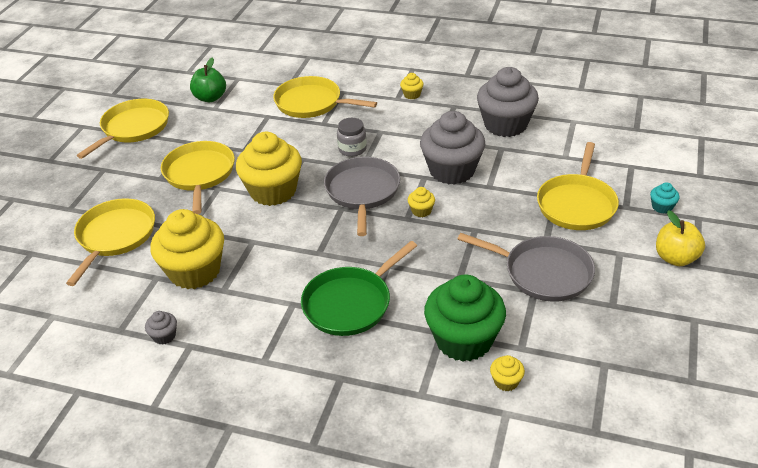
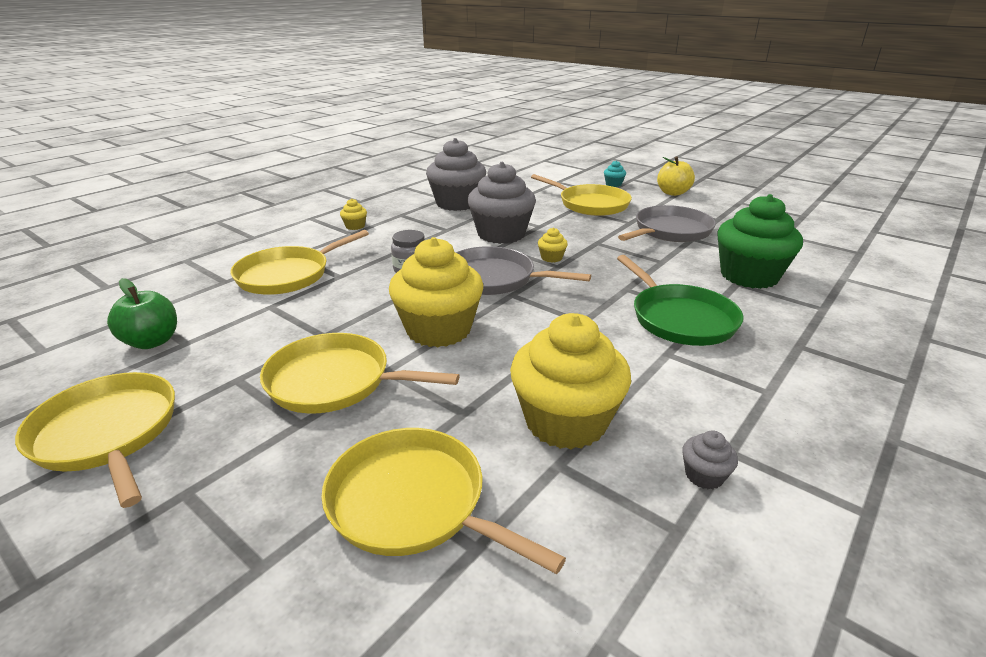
camera: 70 degrees left, 10 degrees down
yellow cupcake [490,355,525,391] -> none

